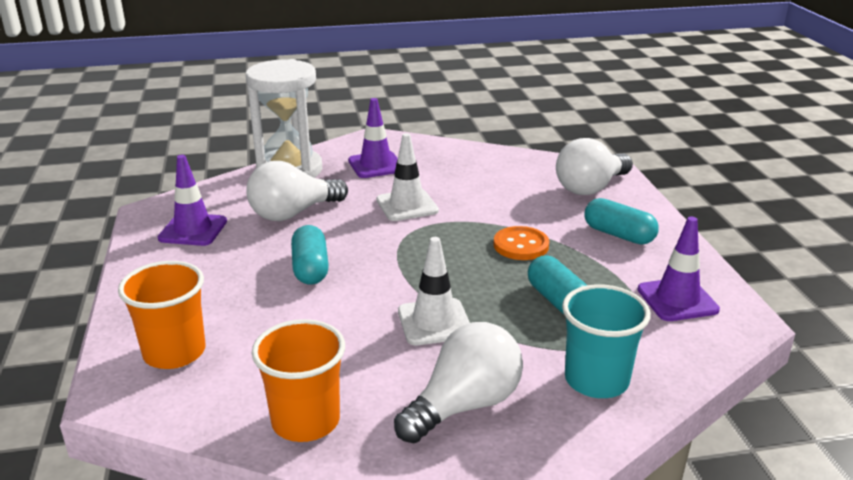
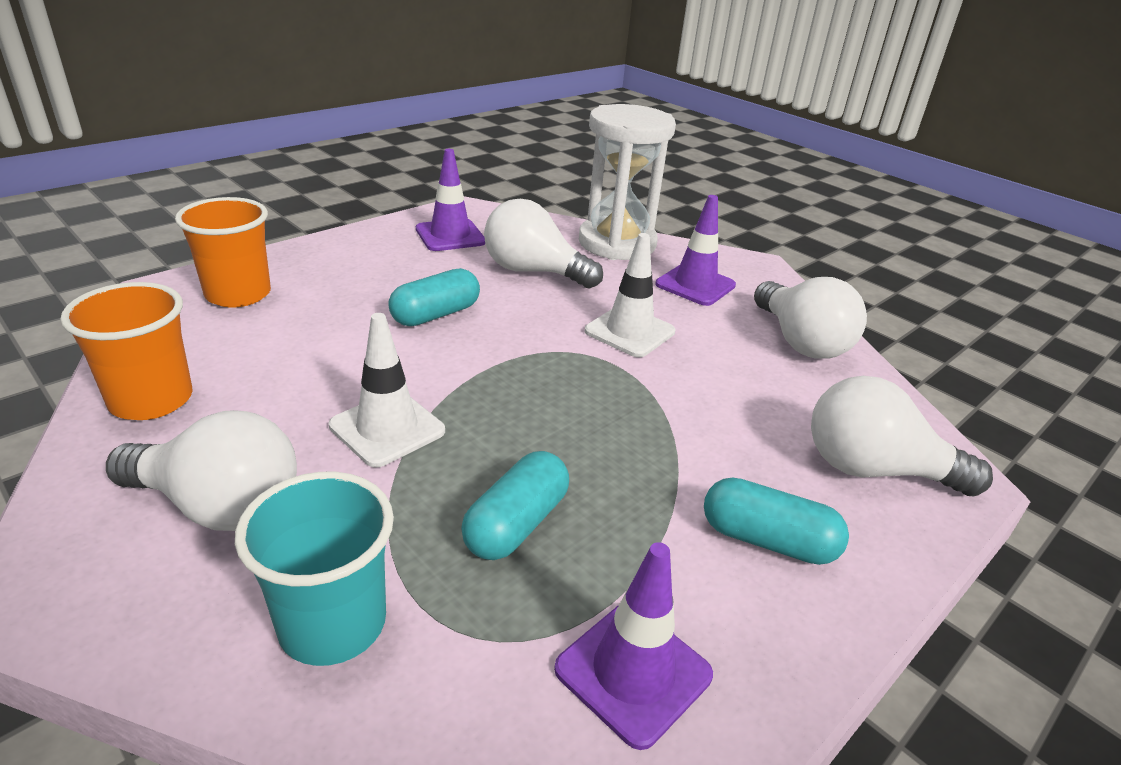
camera: 55 degrees right, 5 degrees up
orange button [494,226,549,260] -> none
turquoise capsule [584,198,659,244] -> turquoise capsule turned 75 degrees counterclockwise [704,477,849,565]
none -> white light bulb [754,277,867,359]

